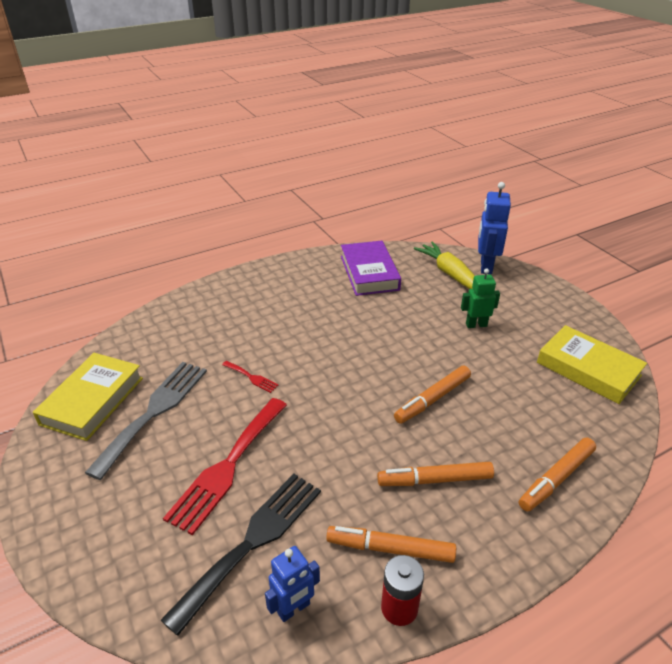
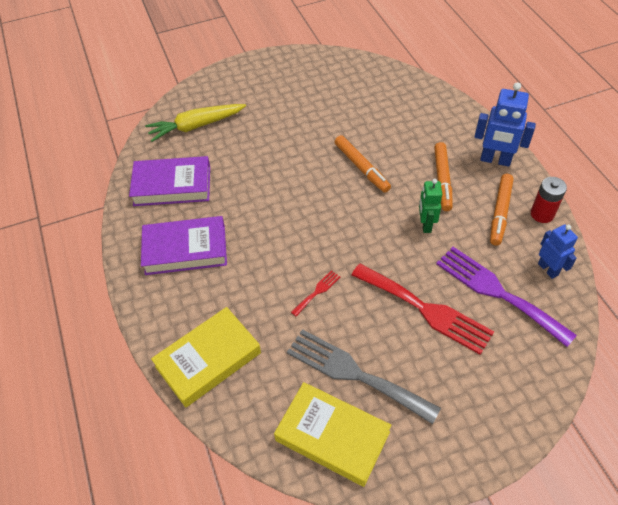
camera: 80 degrees left, 15 degrees up
black fork [160,474,321,636] -> purple fork [436,247,577,347]
green robot [461,269,500,328] -> green robot moved to [419,179,442,233]
blue robot [478,182,511,274] -> blue robot moved to [474,82,536,167]
orange marker [519,438,596,512] -> none
yellow book [537,325,647,404] -> yellow book moved to [151,307,261,407]
none -> purple book [141,216,227,275]

